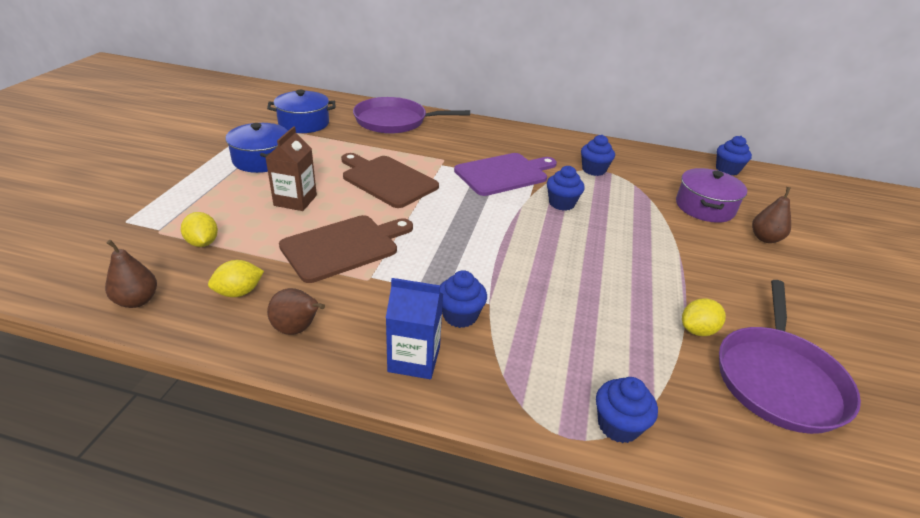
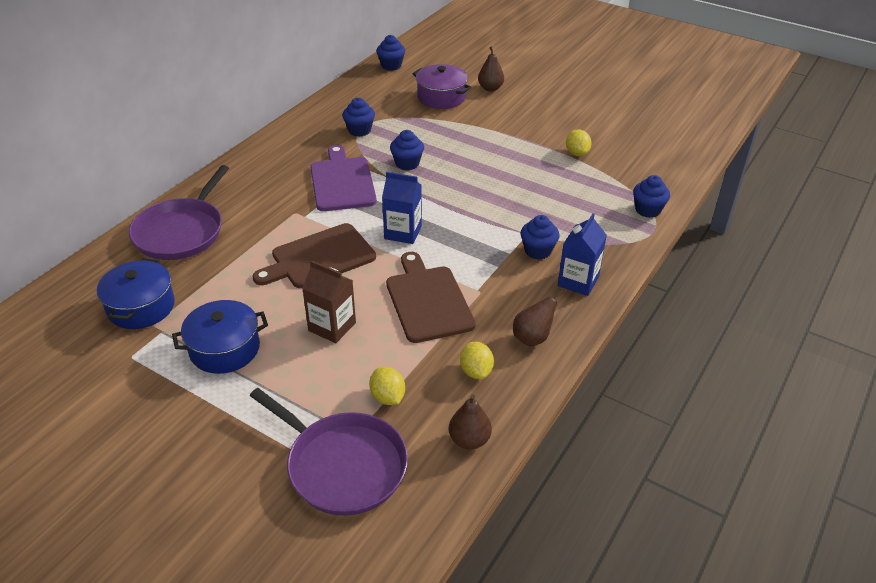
camera: 70 degrees left, 5 degrees up
yellow lemon [181,212,218,247] -> yellow lemon turned 75 degrees clockwise [369,367,405,405]
purple pan [719,280,861,434] -> purple pan moved to [250,388,408,516]
none -> blue carton [382,172,422,244]

